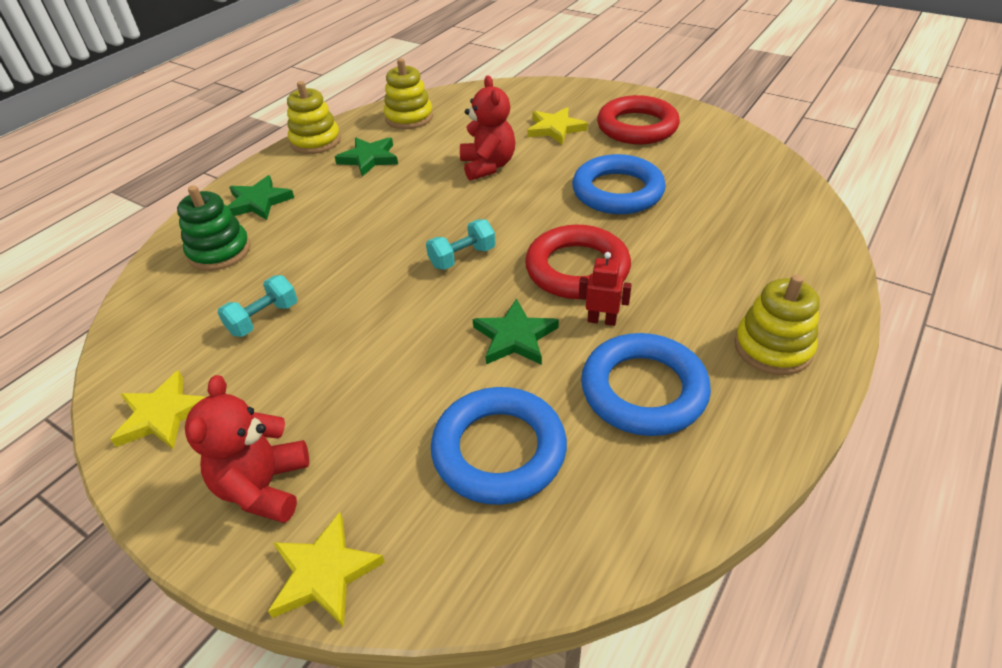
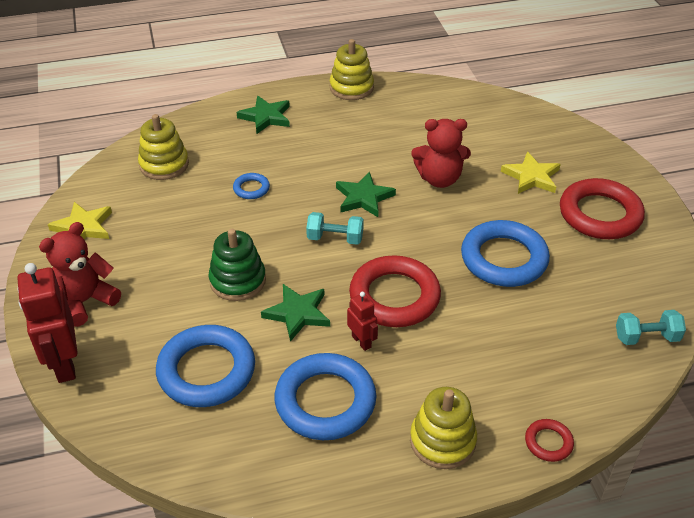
camera: 40 degrees right, 0 degrees up
green stacking toy [177,185,250,271] -> green stacking toy moved to [209,229,266,301]
turquoise dumbbell [218,275,298,337] -> turquoise dumbbell moved to [616,310,686,345]
yellow star [268,512,385,627] -> red robot [17,263,78,383]
green star [335,137,398,176] -> green star moved to [336,172,396,217]
yellow stacking toy [384,58,433,129] -> yellow stacking toy moved to [138,114,189,180]
red teddy bear [460,76,516,181] -> red teddy bear turned 60 degrees clockwise [411,119,471,188]
none -> blue ring [233,173,270,199]
none -> red ring [525,419,574,462]

